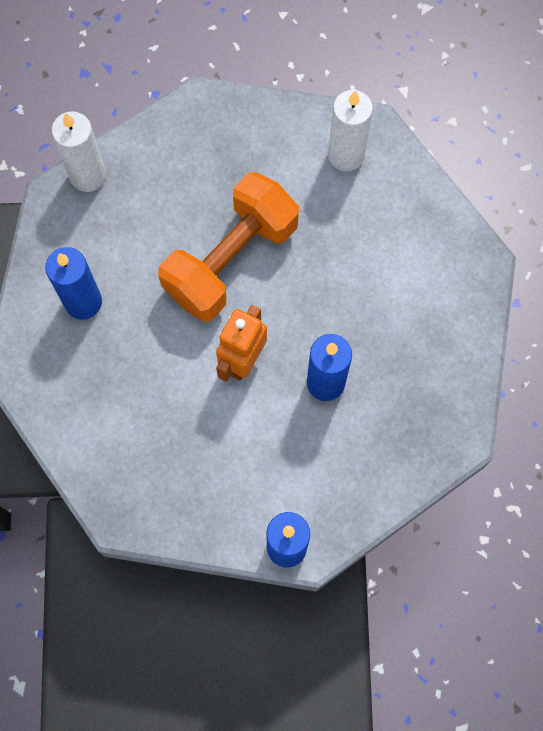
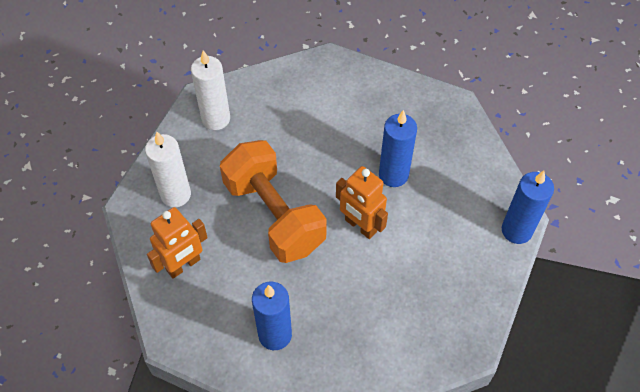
camera: 75 degrees left, 15 degrees down
white candle [52,111,106,192] -> white candle moved to [145,132,191,207]
none -> orange robot [147,207,208,279]

